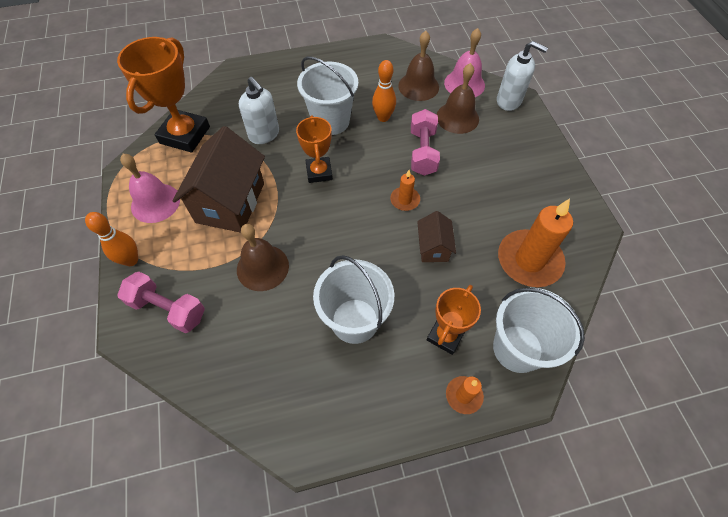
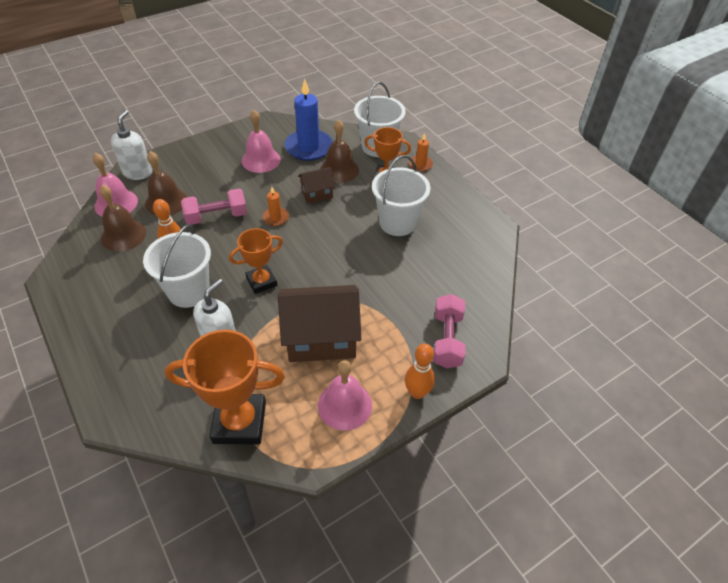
camera: 110 degrees left, 10 degrees down
brown bell [237,224,289,291] -> brown bell moved to [320,120,359,183]
orange candle [498,199,573,287] -> blue candle [284,79,333,161]
none -> pink bell [242,110,281,173]

